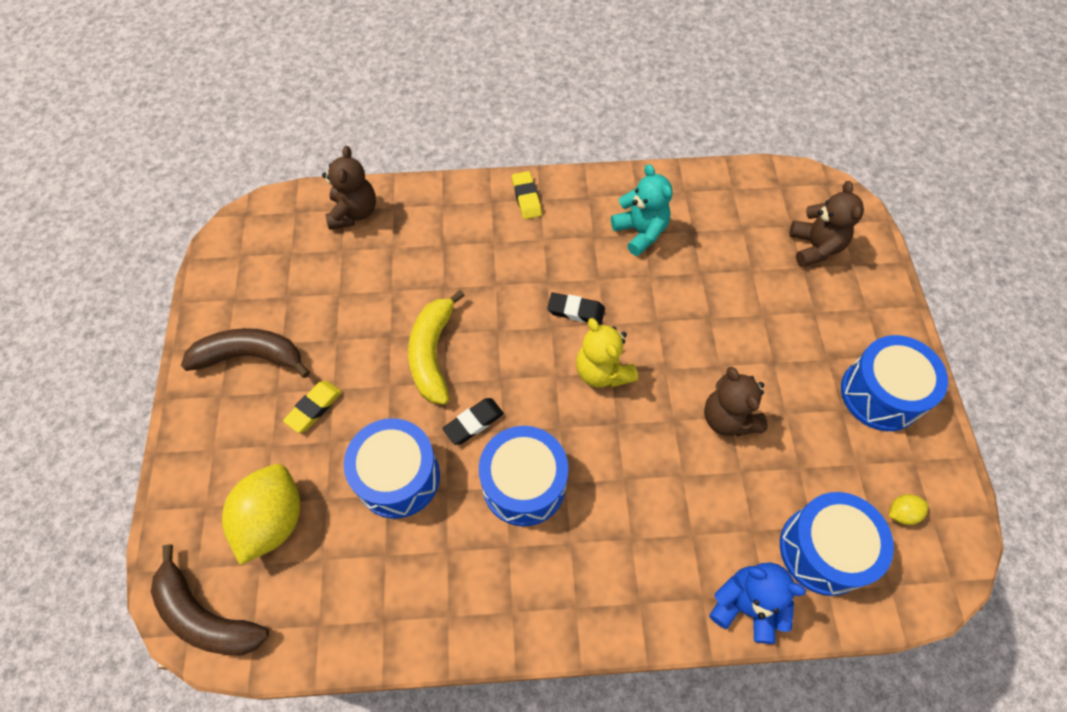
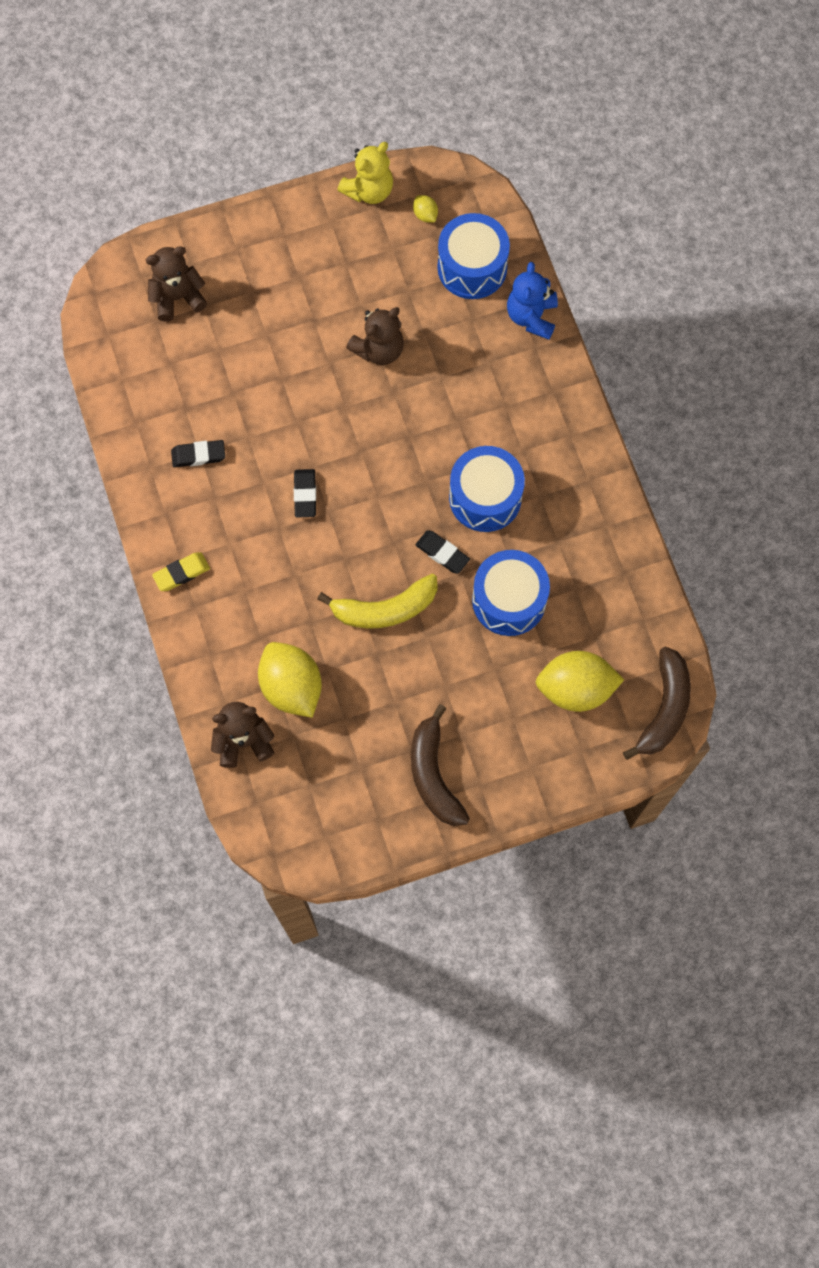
camera: 105 degrees left, 10 degrees up
yellow eraser [283,381,342,433] -> none
yellow teddy bear [576,318,638,388] -> yellow teddy bear moved to [338,142,393,204]
turquoise teddy bear [611,164,673,256] -> black eraser [171,440,225,467]
blue drum [841,335,948,431] -> none
none -> yellow lemon [258,642,322,718]

